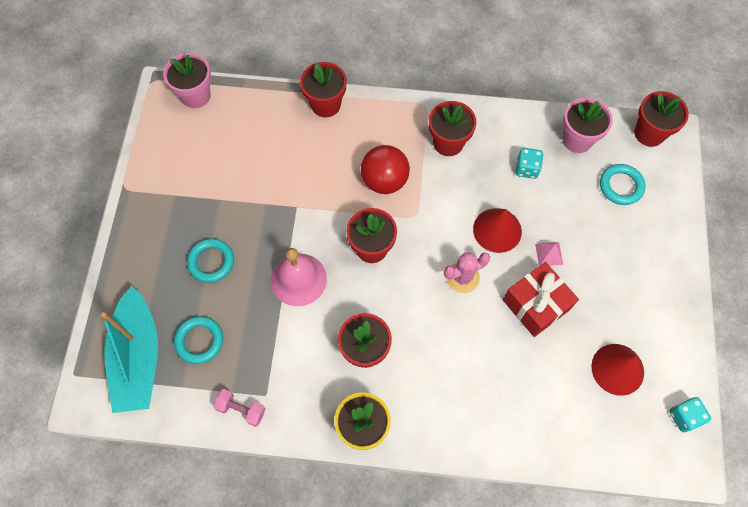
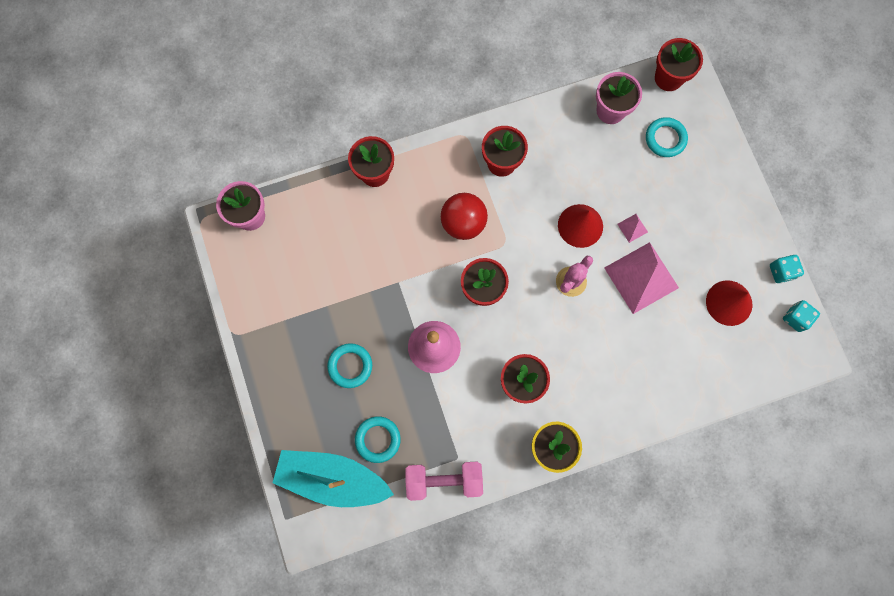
camera: 25 degrees left, 10 degrees up
turquoise boat [101,286,158,413] -> turquoise boat turned 135 degrees clockwise [273,450,394,507]
pink dumbbell [213,389,265,427] -> pink dumbbell [405,462,483,501], size x1.74
red gift [503,262,579,337] -> pink pyramid [604,242,679,314]
turquoise dice [515,148,543,179] -> turquoise dice moved to [770,255,804,283]

